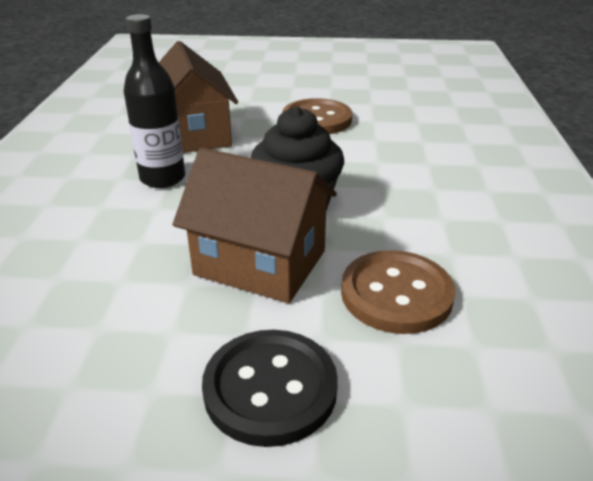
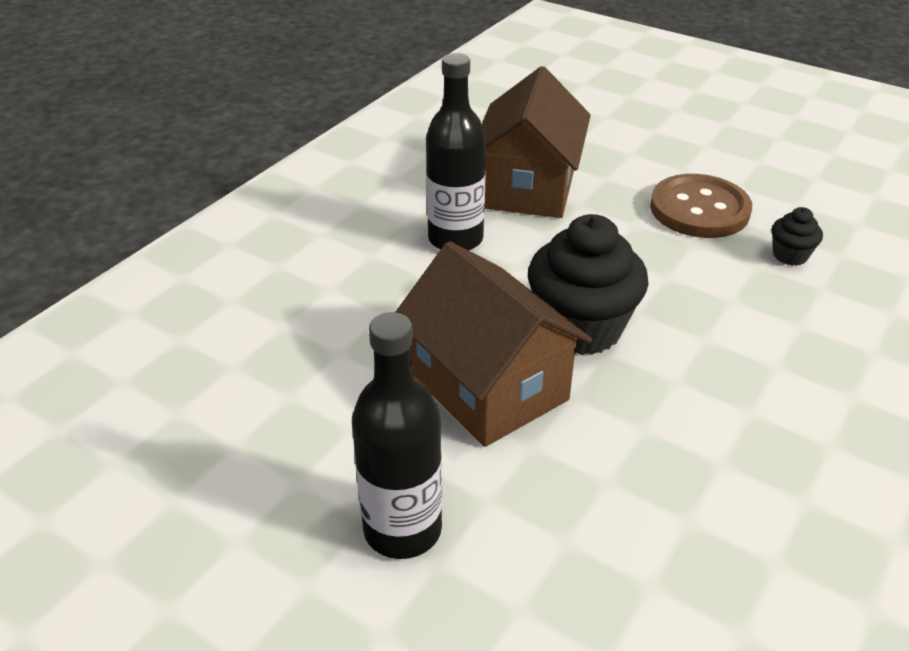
camera: 30 degrees right, 5 degrees up
black button [202,330,338,447] -> black bottle [352,312,442,559]
brown button [341,250,456,334] -> none
none -> black cupcake [772,207,823,266]

